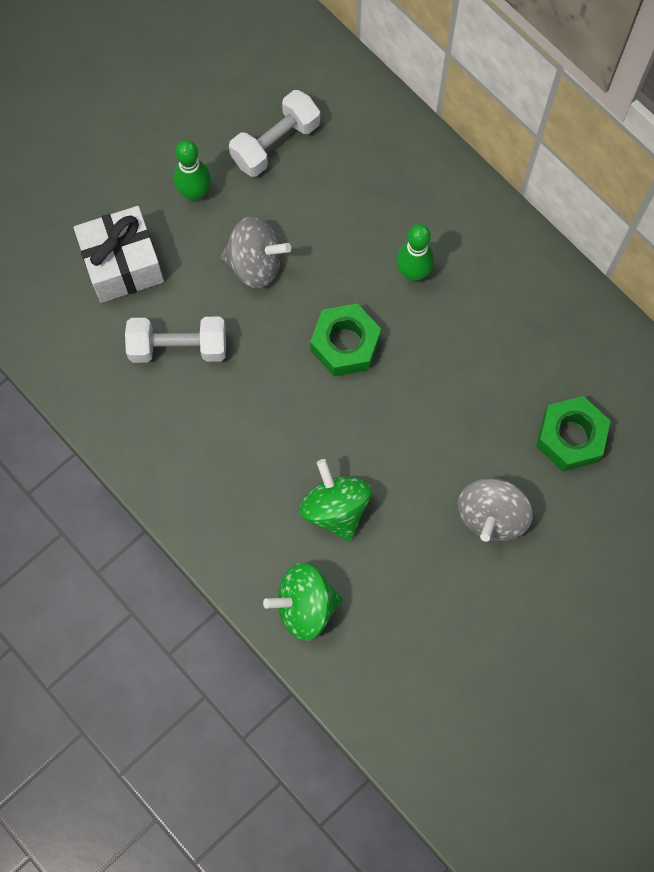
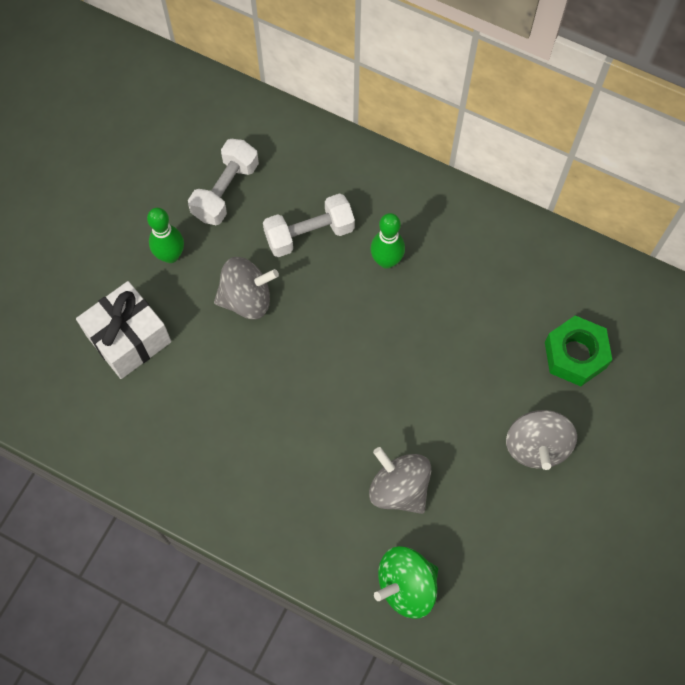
camera: 20 degrees left, 5 degrees down
white dumbbell [125,317,226,363] -> white dumbbell moved to [263,193,355,257]
green spinning top [299,459,372,541] -> grey spinning top [369,447,431,514]
green nut [310,303,381,376] -> none

